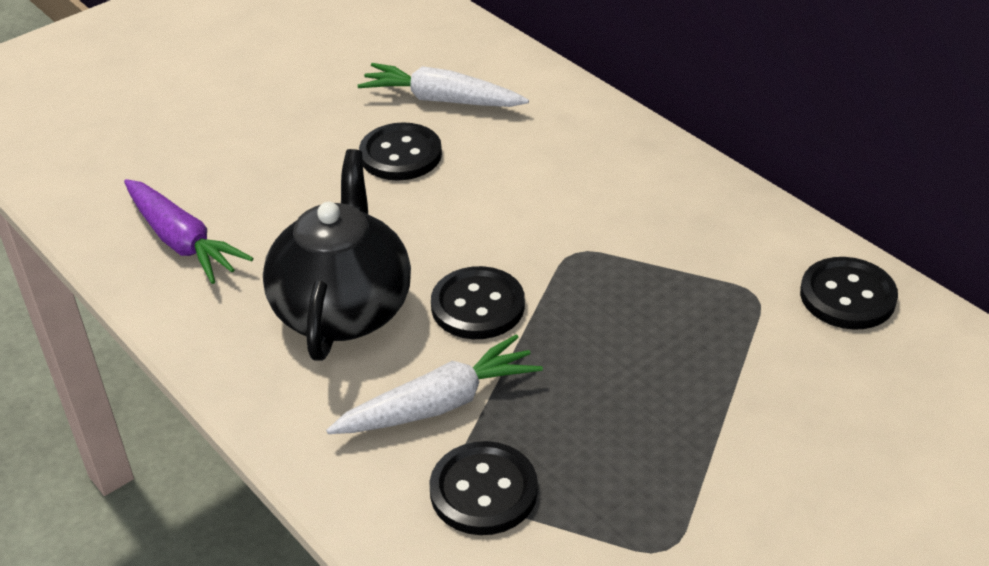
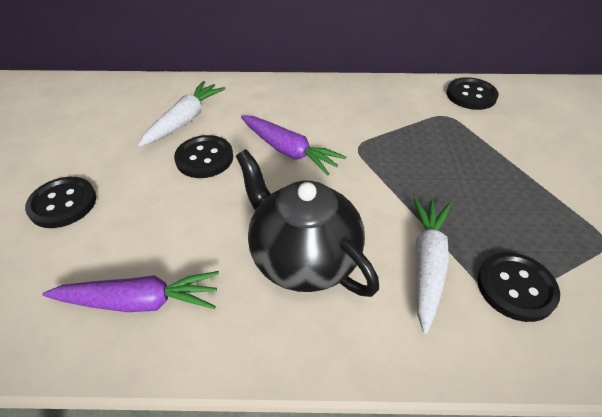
camera: 50 degrees left, 5 degrees up
white carrot [358,63,529,107] -> white carrot turned 150 degrees clockwise [138,81,226,147]
black button [431,266,525,339] -> black button moved to [25,177,96,228]
none -> purple carrot [241,115,346,176]

